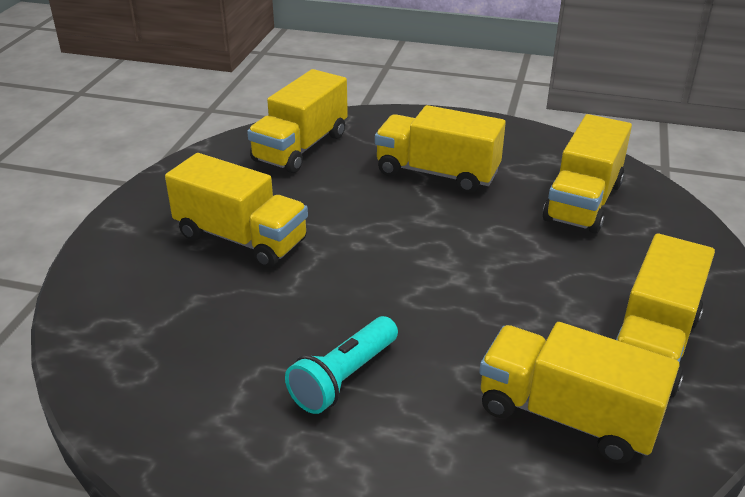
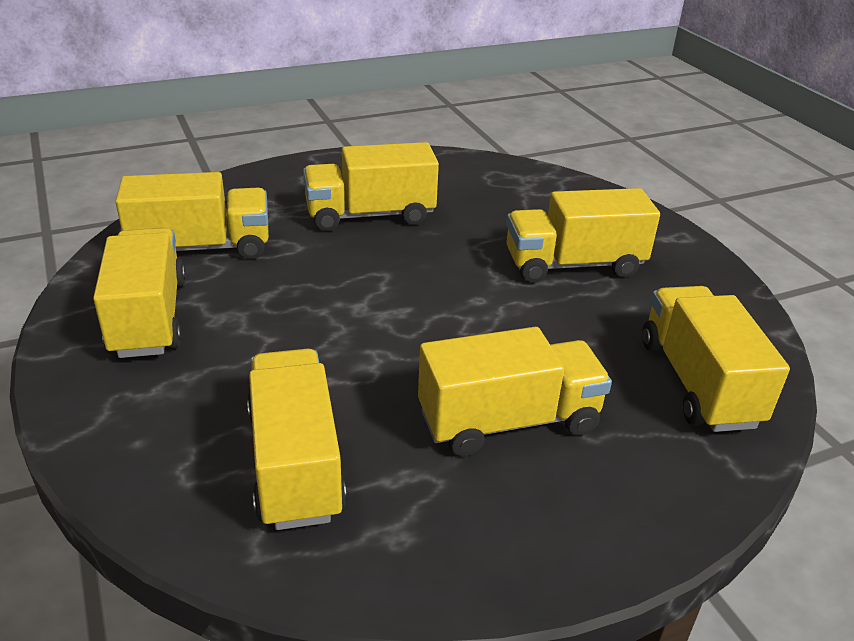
camera: 140 degrees right, 0 degrees up
turquoise flashlight [285,316,398,414] -> yellow truck [303,142,439,231]

